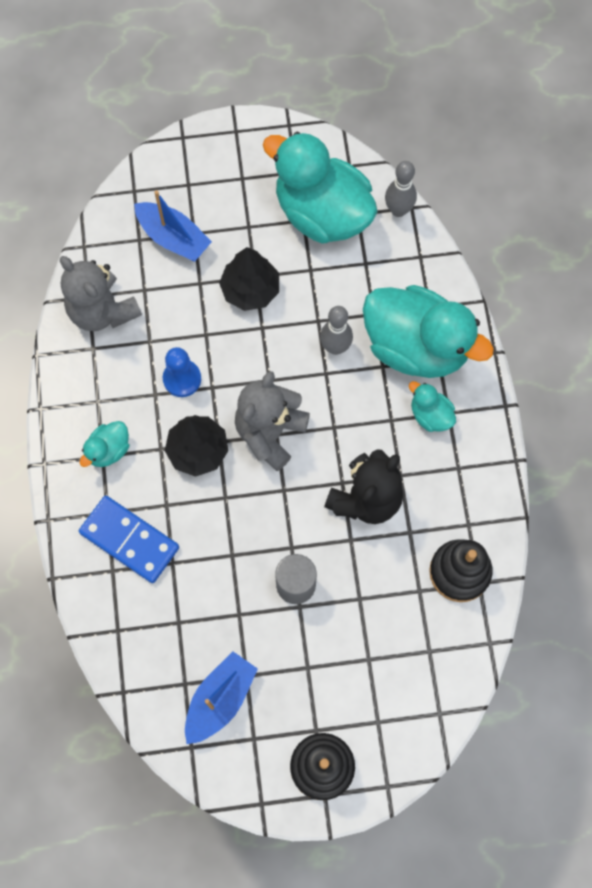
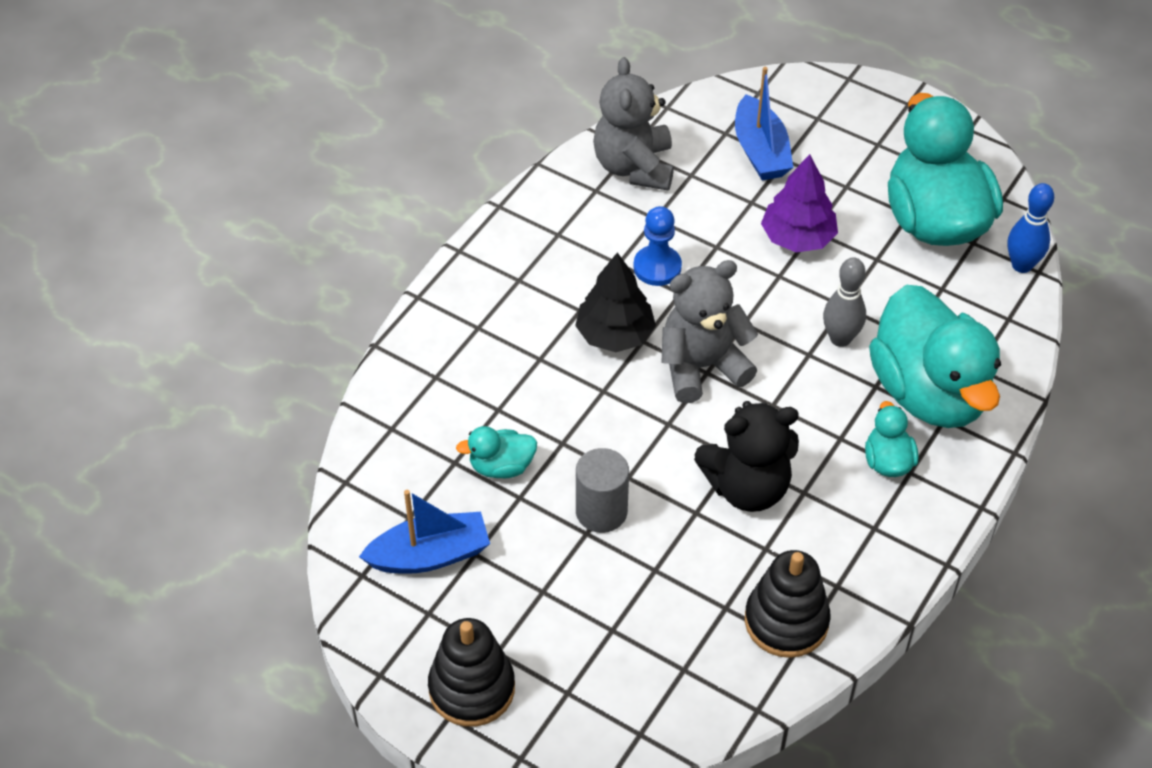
camera: 40 degrees right, 20 degrees down
blue domino [79,496,179,583] -> none
turquoise duck [80,421,129,467] -> turquoise duck moved to [456,426,537,478]
black tree [219,247,279,311] -> purple tree [761,154,838,252]
grey bowling pin [385,161,417,217] -> blue bowling pin [1007,183,1054,273]

